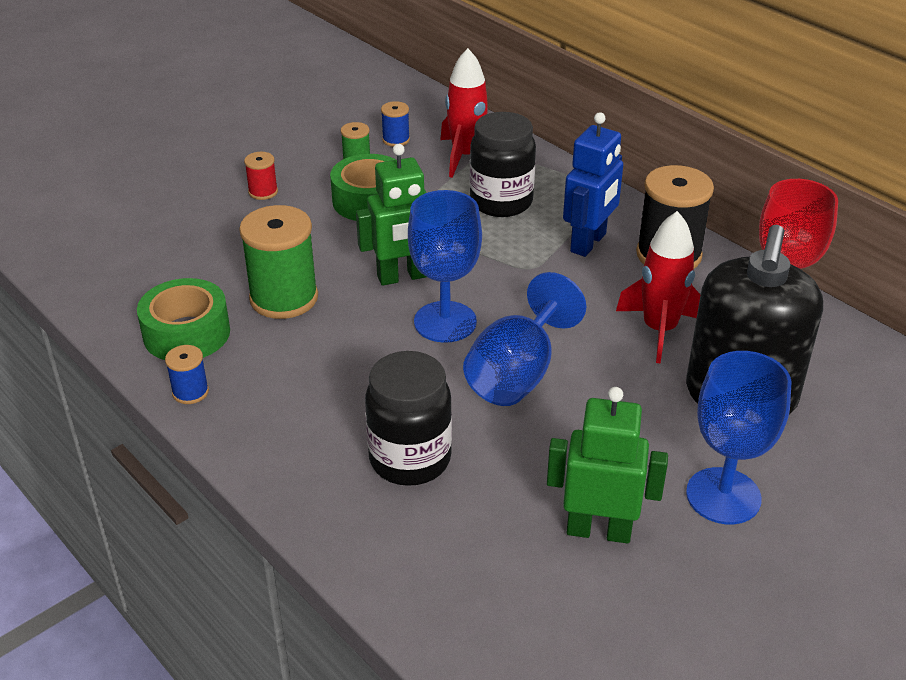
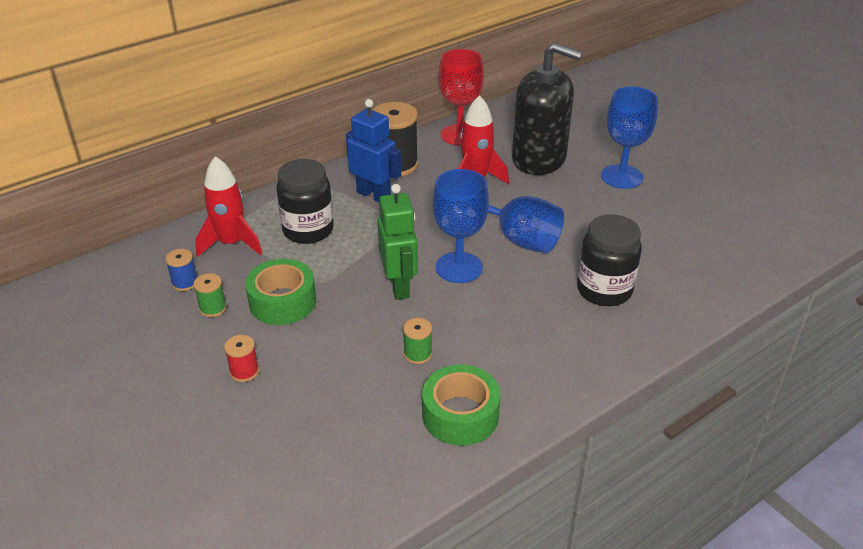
camera: 85 degrees left, 0 degrees up
blue spool [165,345,209,404] -> none
green spool [239,205,318,319] -> green spool [403,318,432,364], size x0.48
green robot [547,387,668,544] -> none

